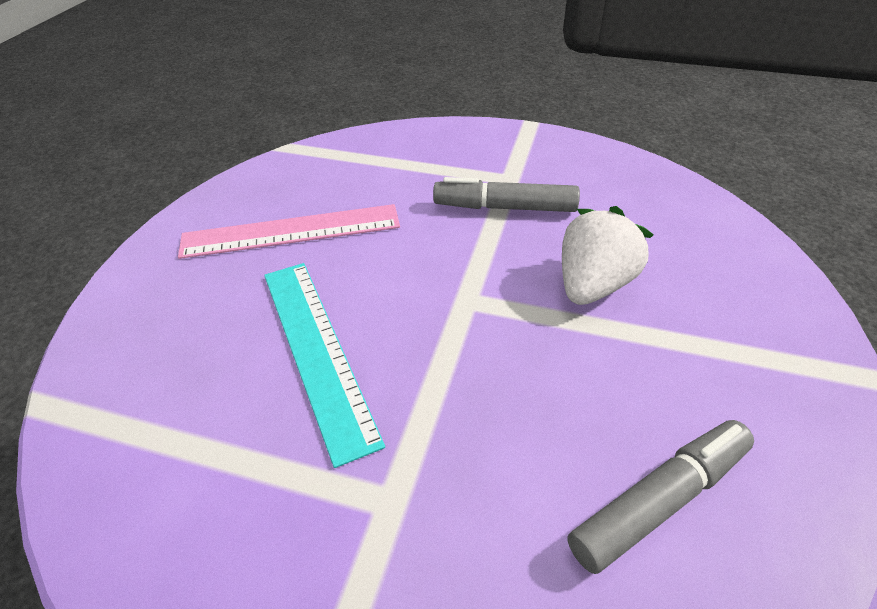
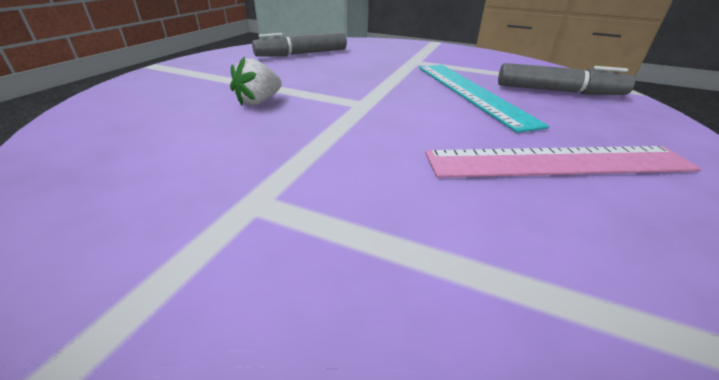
camera: 175 degrees left, 10 degrees down
grey marker [433,177,580,212] -> grey marker moved to [498,63,635,95]
white strawberry [562,206,653,305] -> white strawberry [230,56,282,105], size x0.64

